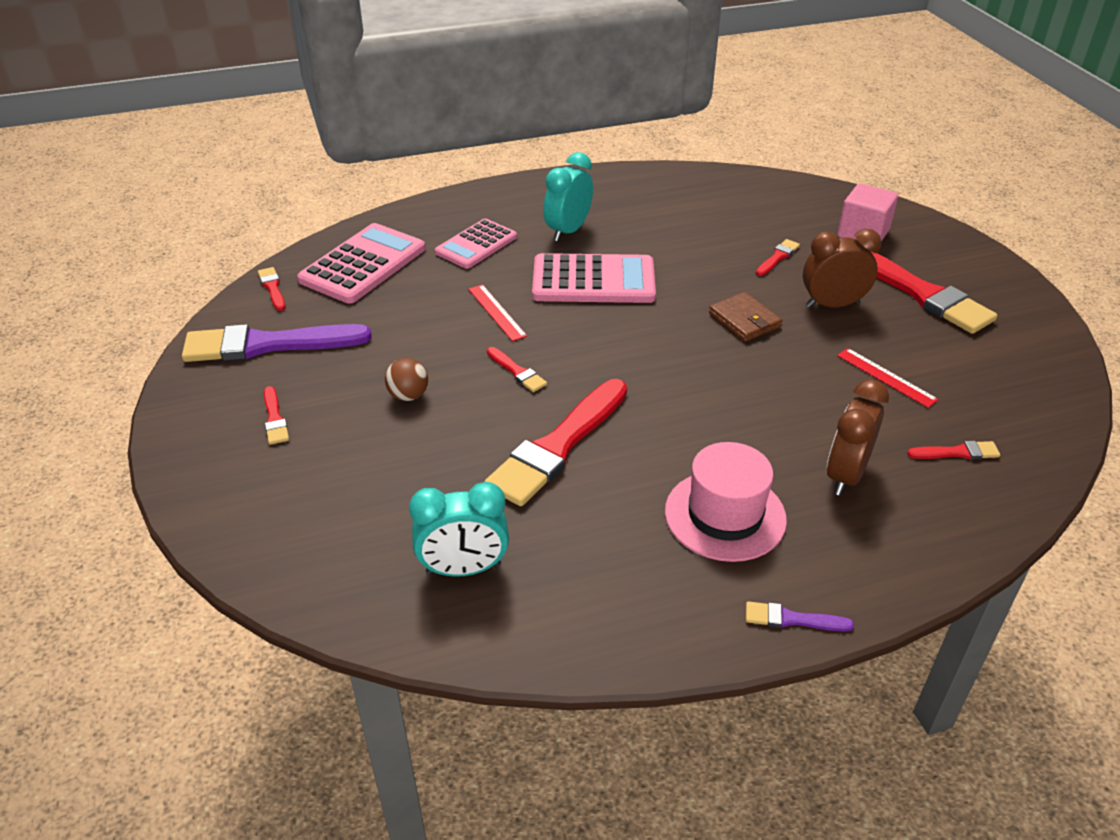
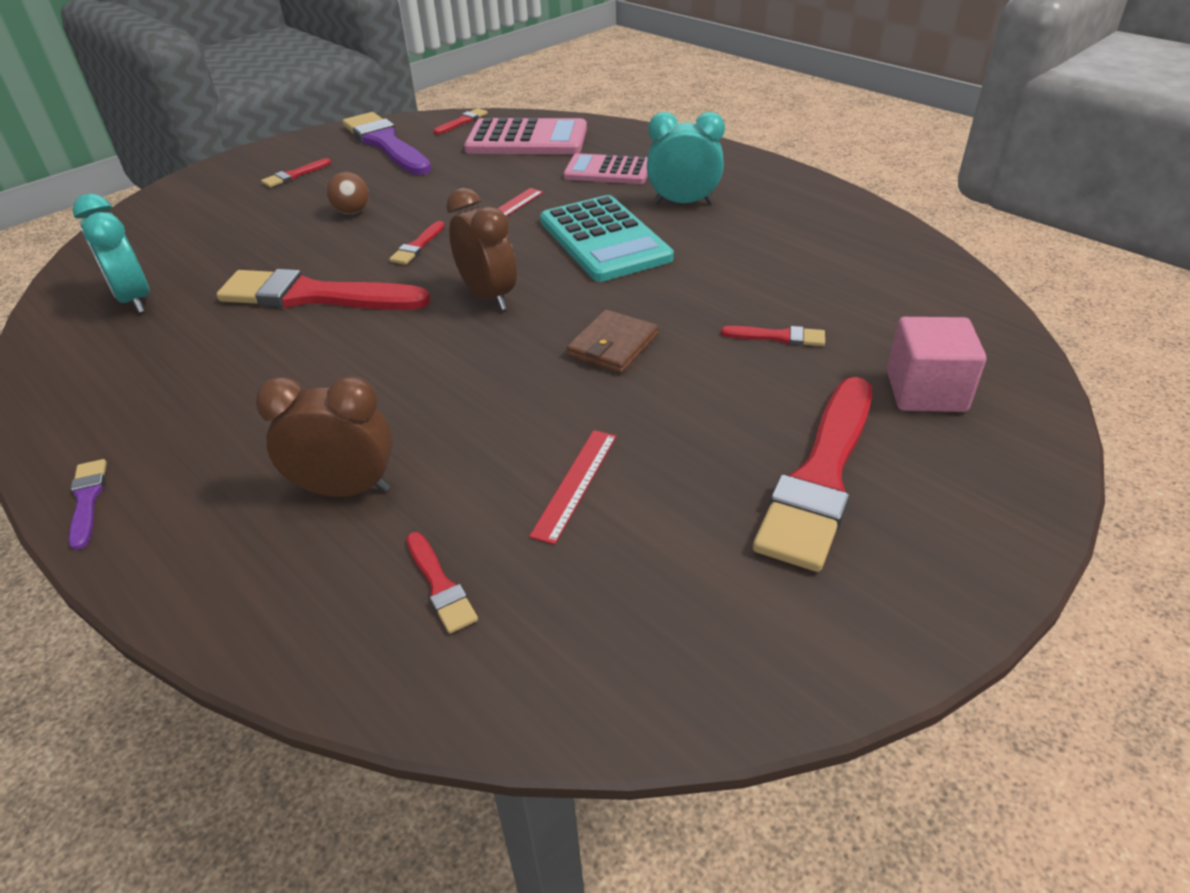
camera: 65 degrees right, 0 degrees up
pink calculator [532,253,656,303] -> turquoise calculator [540,195,674,282]
pink hat [665,442,787,562] -> none
brown clock [803,228,882,308] -> brown clock moved to [446,188,517,310]

